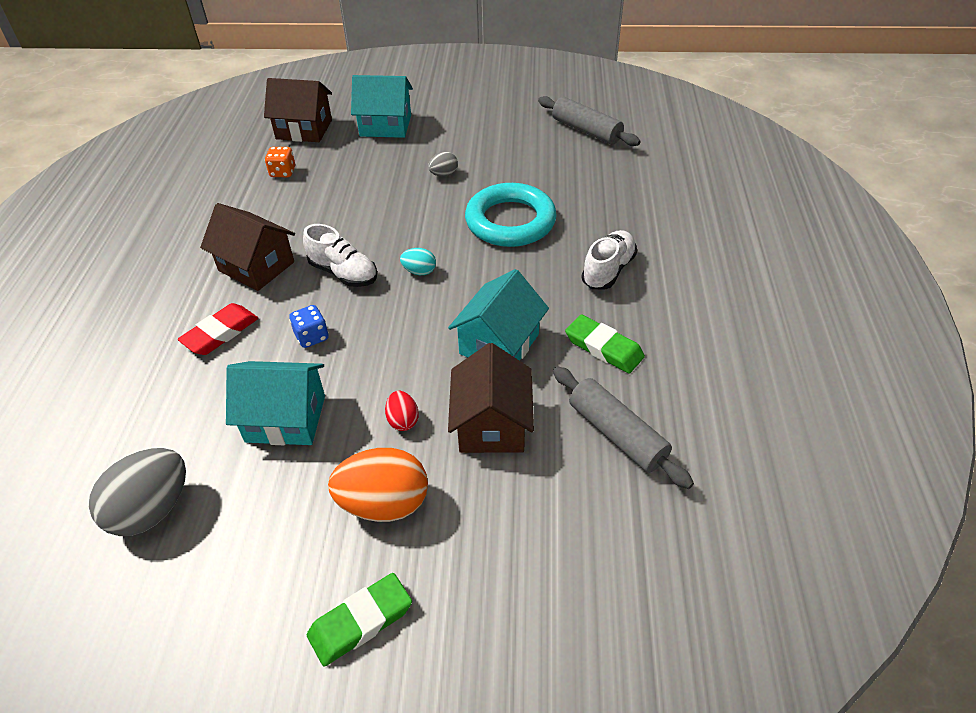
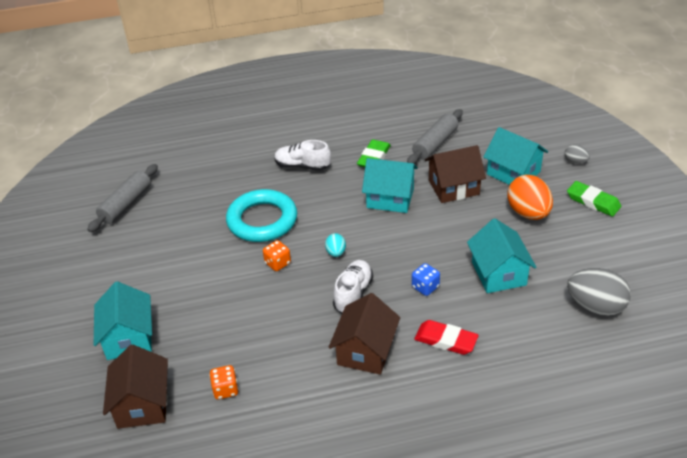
camera: 105 degrees left, 5 degrees down
red egg [385,391,419,431] -> none
grey egg [428,152,458,177] -> grey egg moved to [565,144,590,164]
none -> orange dice [263,240,291,271]
none -> turquoise house [483,127,548,185]

